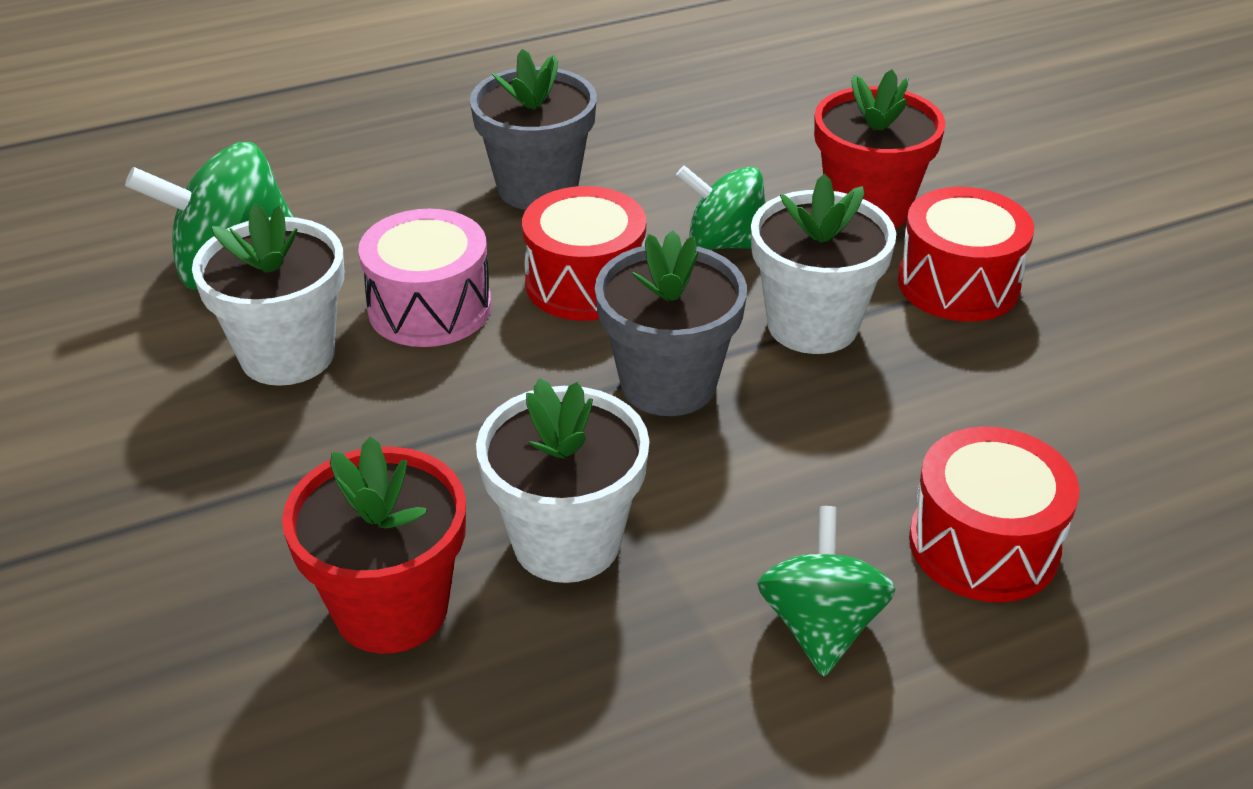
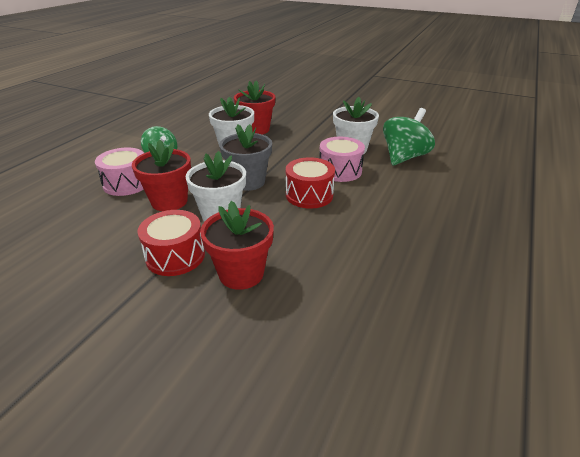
camera: 140 degrees right, 5 degrees down
grey flower pot [470,49,597,210] -> none
green spinning top [676,165,765,250] -> none
red drum [909,426,1079,602] -> pink drum [95,148,144,196]
none -> red flower pot [132,139,191,211]

